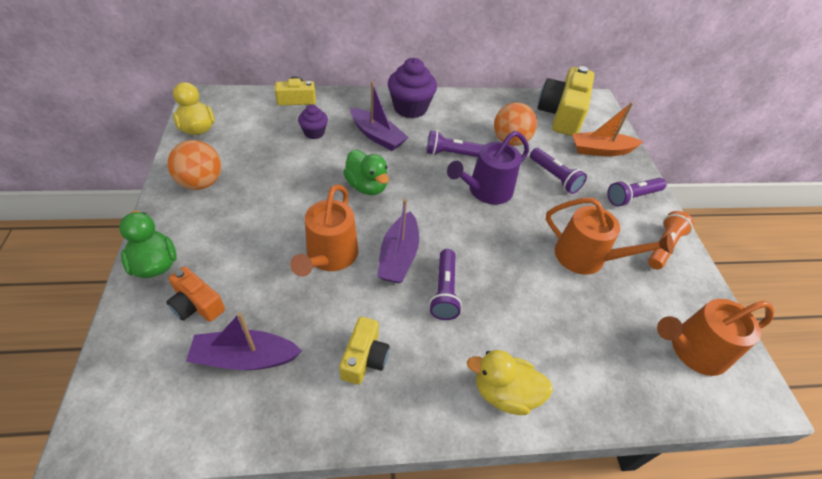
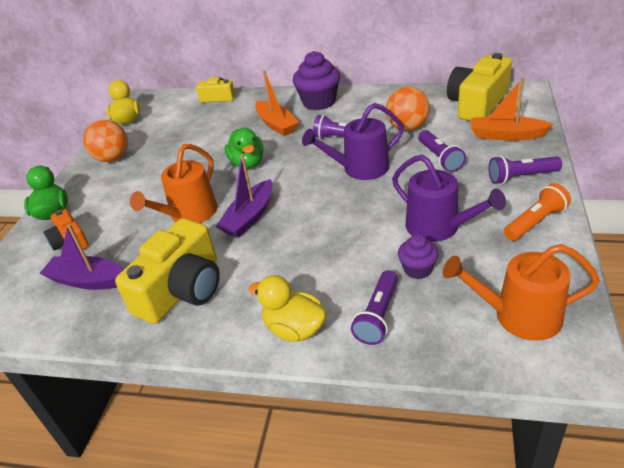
camera: 25 degrees right, 10 degrees down
purple cupcake [298,105,328,139] -> purple cupcake moved to [398,234,439,279]
yellow camera [339,317,390,385] -> yellow camera [115,218,220,324], size x1.86
purple boat [350,81,408,151] -> orange boat [255,70,299,136]
purple flashlight [429,249,462,320] -> purple flashlight moved to [351,270,398,345]
orange watering can [546,198,674,275] -> purple watering can [392,155,506,242]

